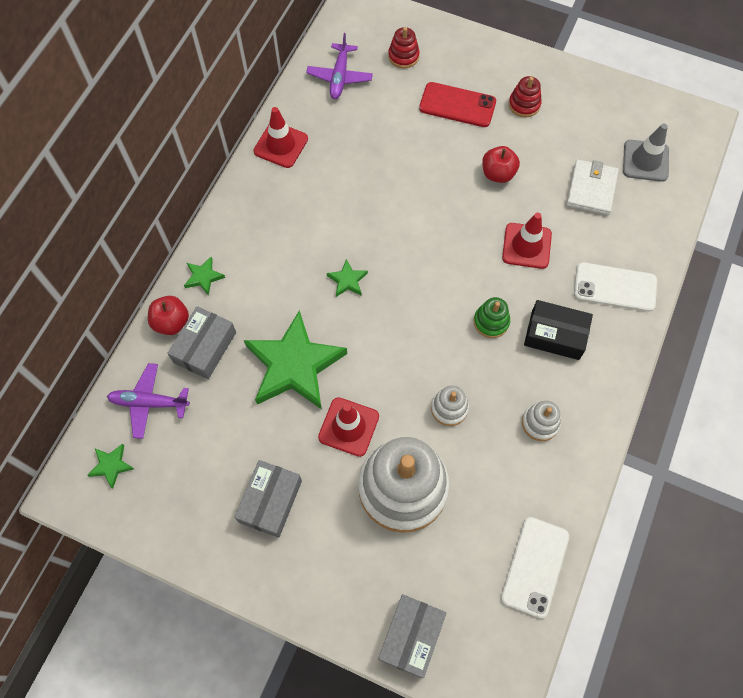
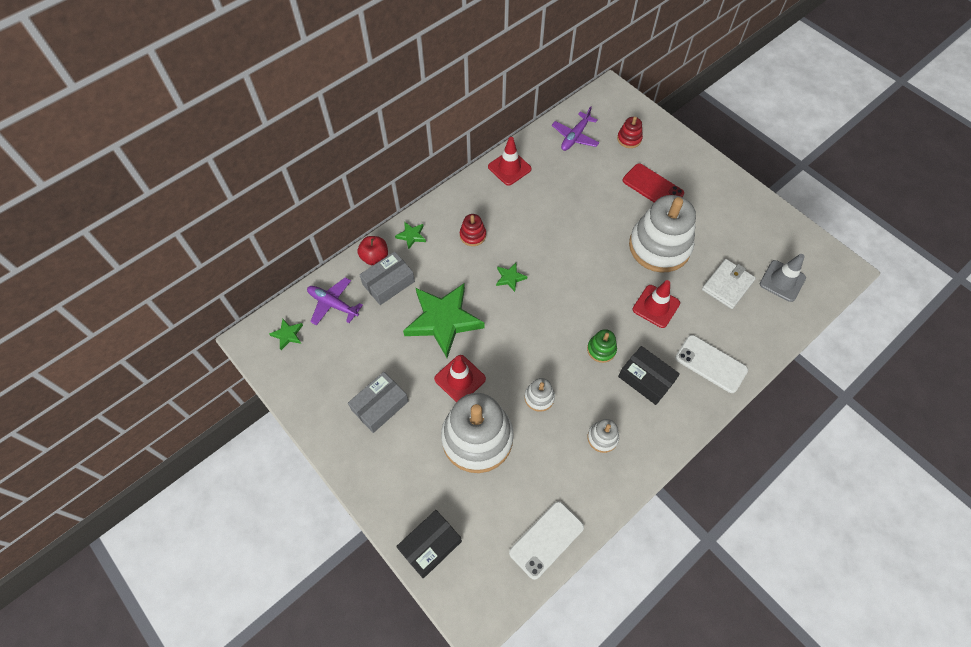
camera: 25 degrees right, 5 degrees down
grey box [378,594,446,678] -> black box [396,510,462,578]
red apple [482,146,520,183] -> white stacking toy [629,195,696,272]
red stacking toy [509,76,542,117] -> red stacking toy moved to [460,214,486,246]

